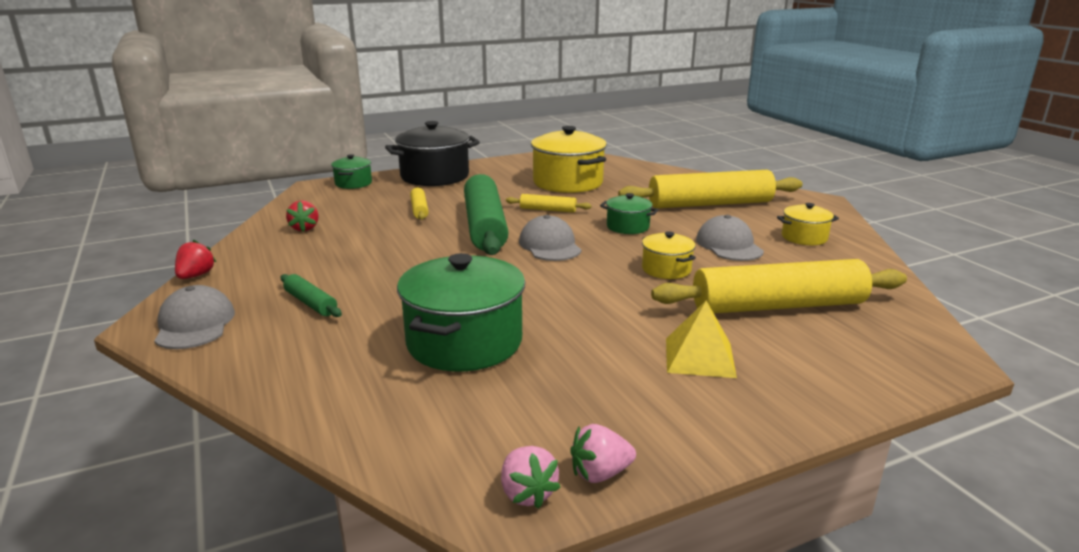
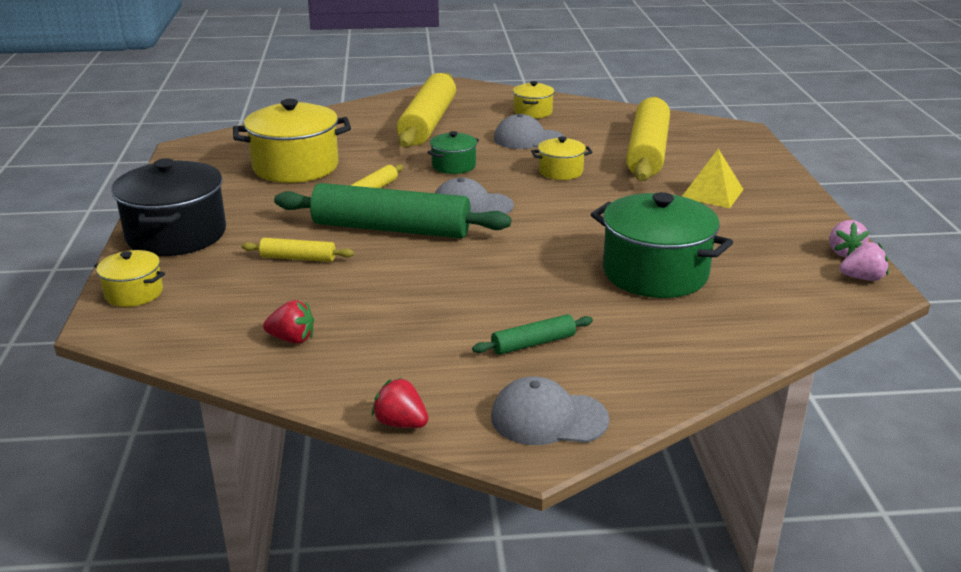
camera: 70 degrees left, 5 degrees up
green pot [331,154,372,189] -> yellow pot [94,250,165,307]

